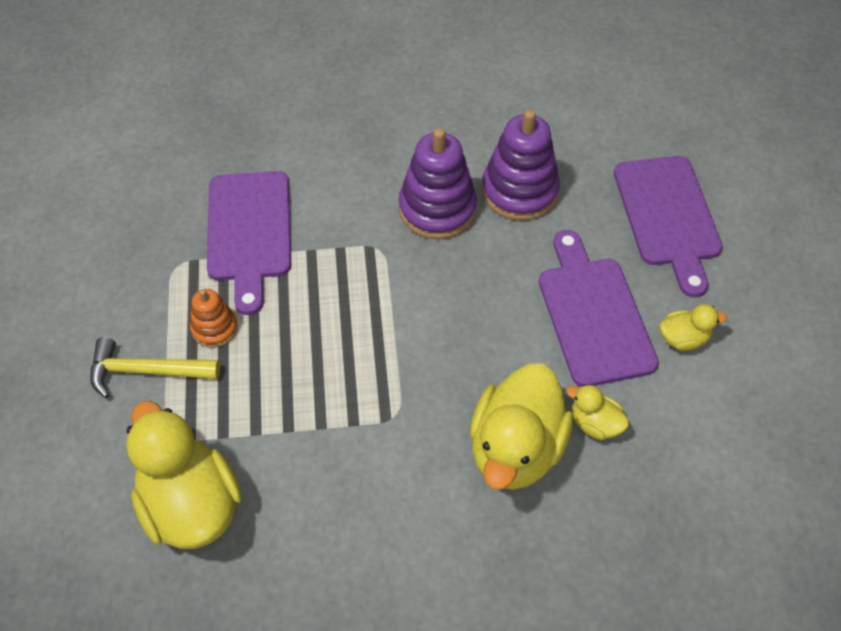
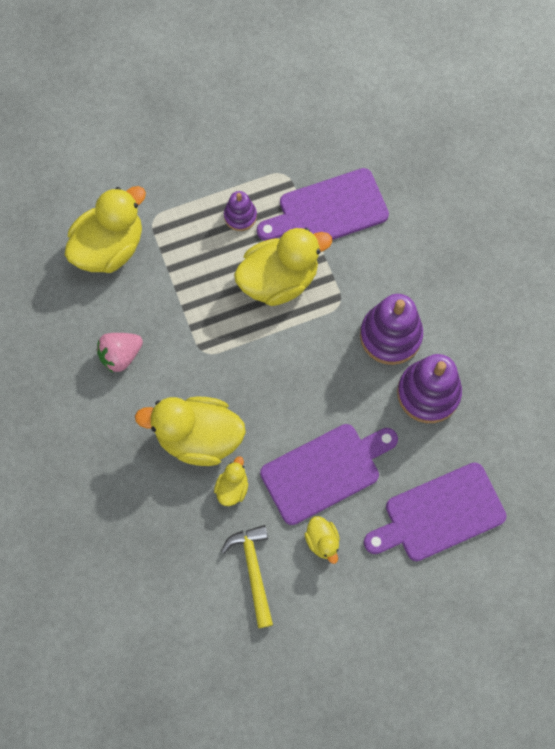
camera: 75 degrees right, 15 degrees up
yellow hammer [90,337,220,398] -> yellow hammer moved to [221,525,273,628]
orange stacking toy [190,289,238,348] -> purple stacking toy [224,191,257,231]
none -> pink strawberry [97,333,143,373]
none -> yellow duck [234,228,332,306]

